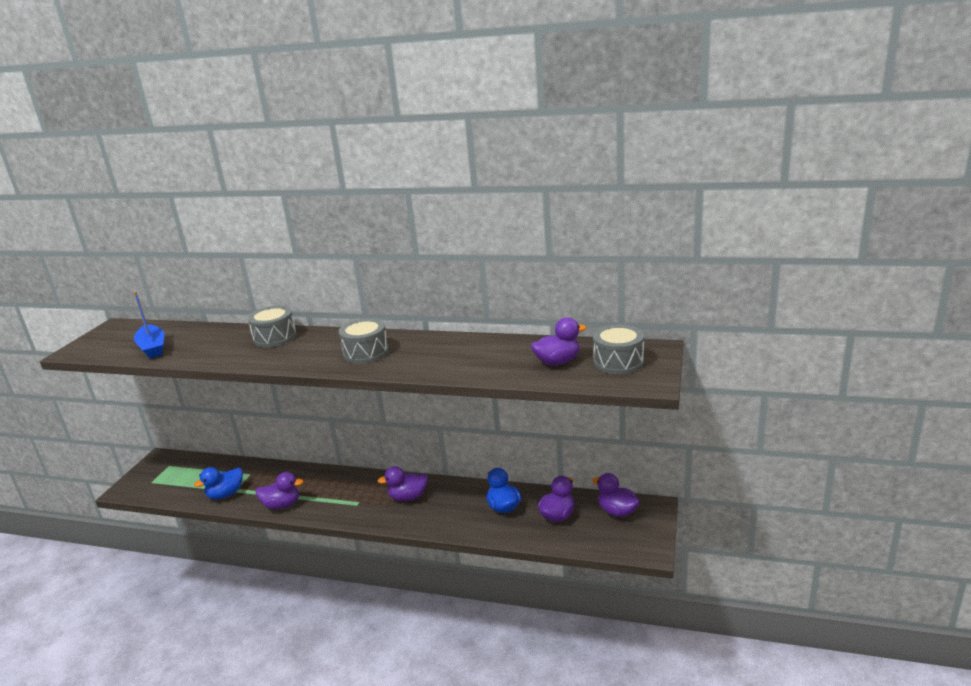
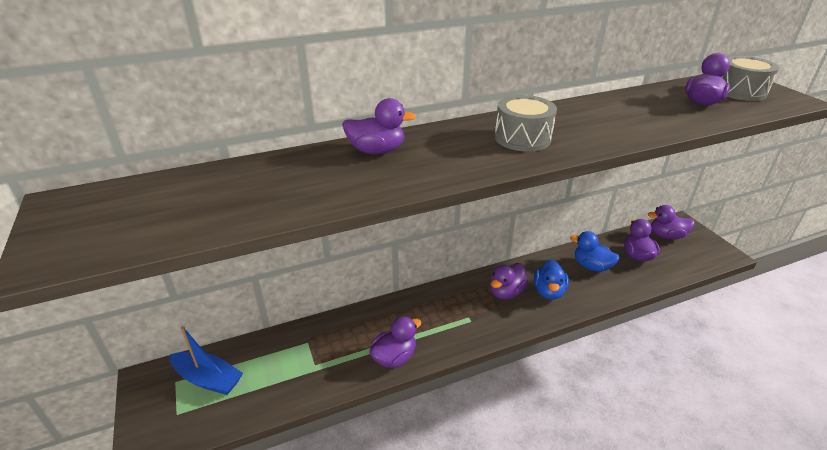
camera: 40 degrees left, 10 degrees up
blue boat [134,292,164,358] -> blue boat moved to [170,326,243,395]
blue duck [194,467,243,499] -> blue duck moved to [534,259,569,300]
grey drum [248,306,297,347] -> purple duck [342,98,416,154]

